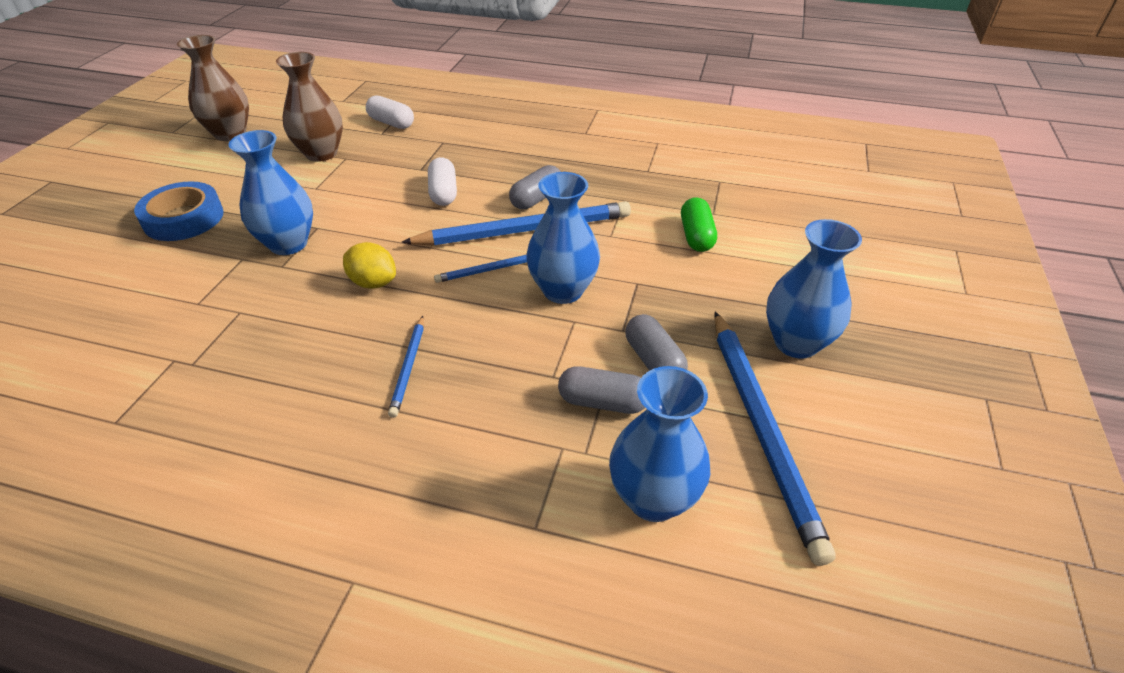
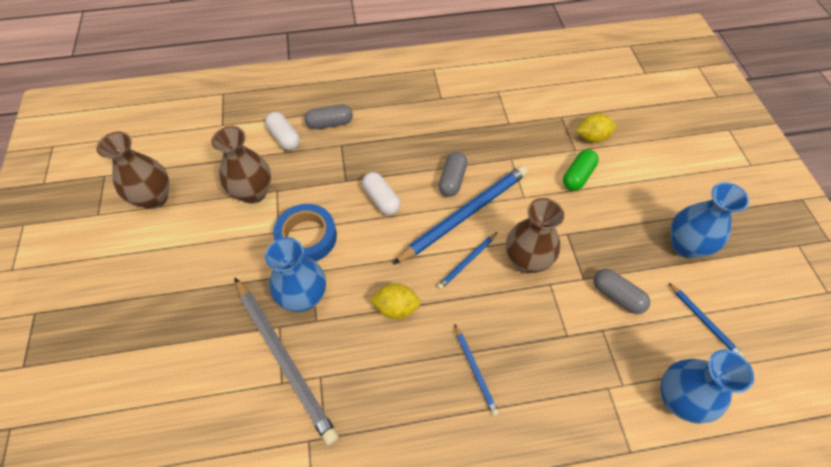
camera: 25 degrees left, 15 degrees up
blue tape [134,181,224,241] -> blue tape moved to [273,204,337,262]
white capsule [366,95,414,129] -> white capsule turned 45 degrees clockwise [265,112,300,150]
blue vase [526,172,600,304] -> brown vase [506,198,564,273]
grey capsule [558,366,645,414] -> grey capsule moved to [305,104,353,129]
green capsule [681,197,717,252] -> green capsule turned 60 degrees clockwise [563,149,599,191]
blue pencil [714,312,835,566] -> blue pencil [669,283,744,356], size x0.48
none -> grey pencil [235,278,339,445]
none -> yellow lemon [576,113,616,143]

